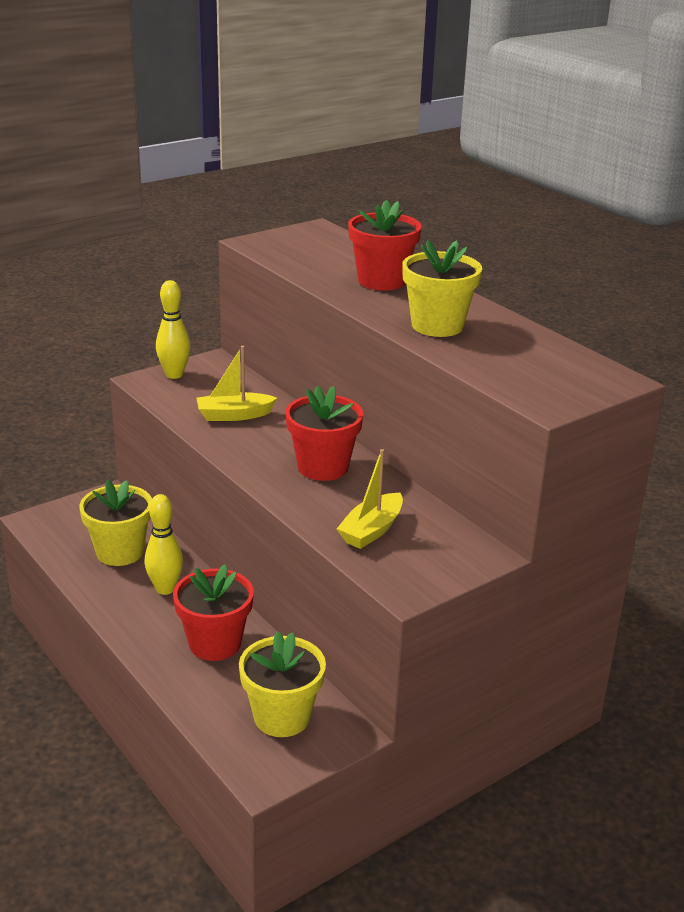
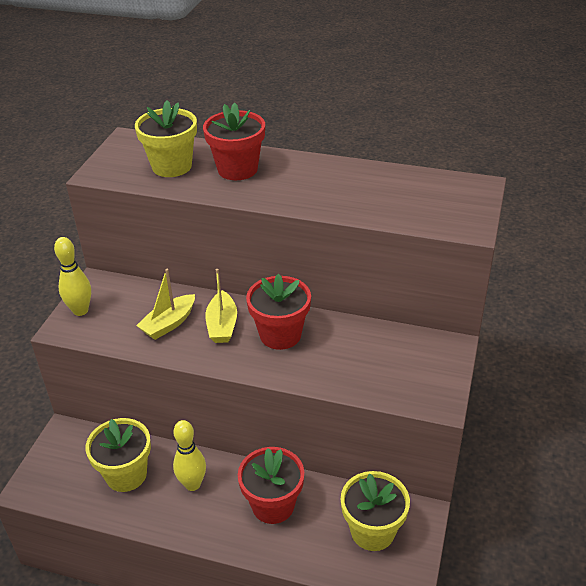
camera: 35 degrees left, 10 degrees up
yellow boat [337,449,403,549] -> yellow boat moved to [205,269,237,343]
yellow flower pot [402,240,482,337] -> yellow flower pot moved to [135,100,197,177]

